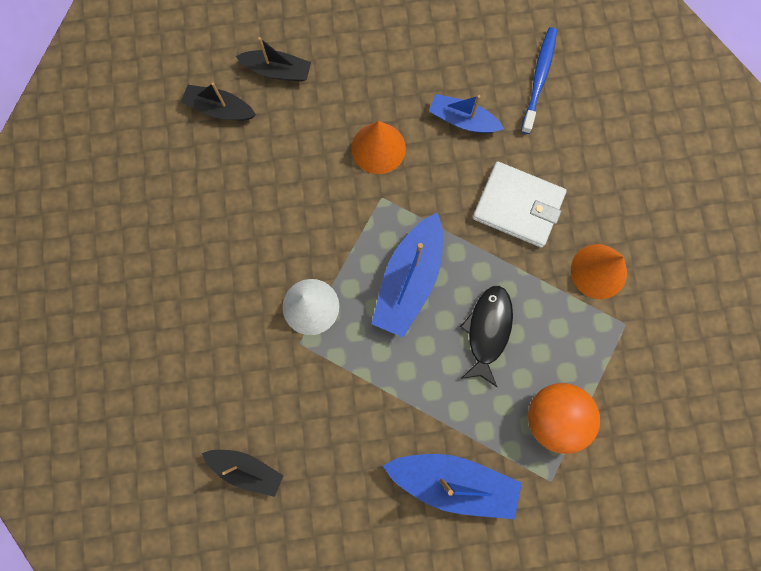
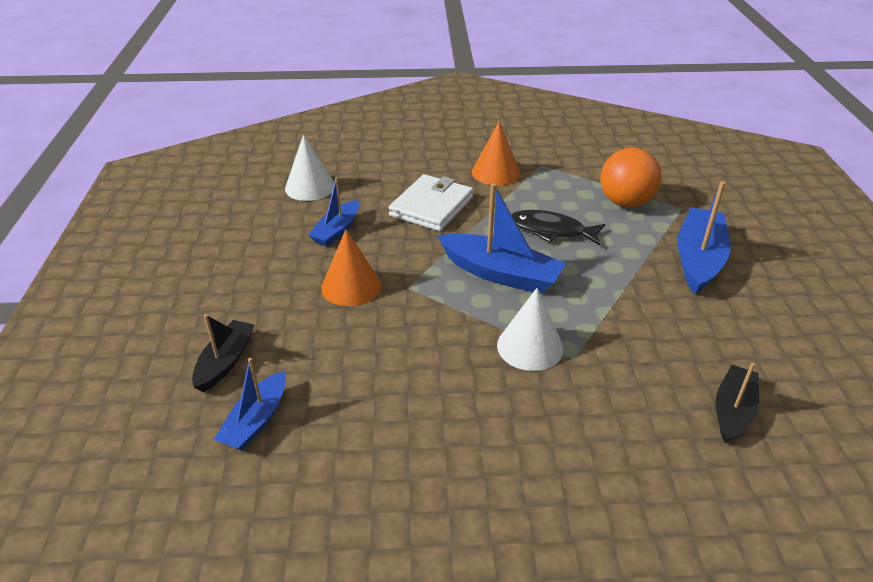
camera: 85 degrees left, 40 degrees down
black boat [181,82,256,120] -> blue boat [214,358,286,450]
blue toothbrush [521,27,557,134] -> white cone [285,135,334,201]

